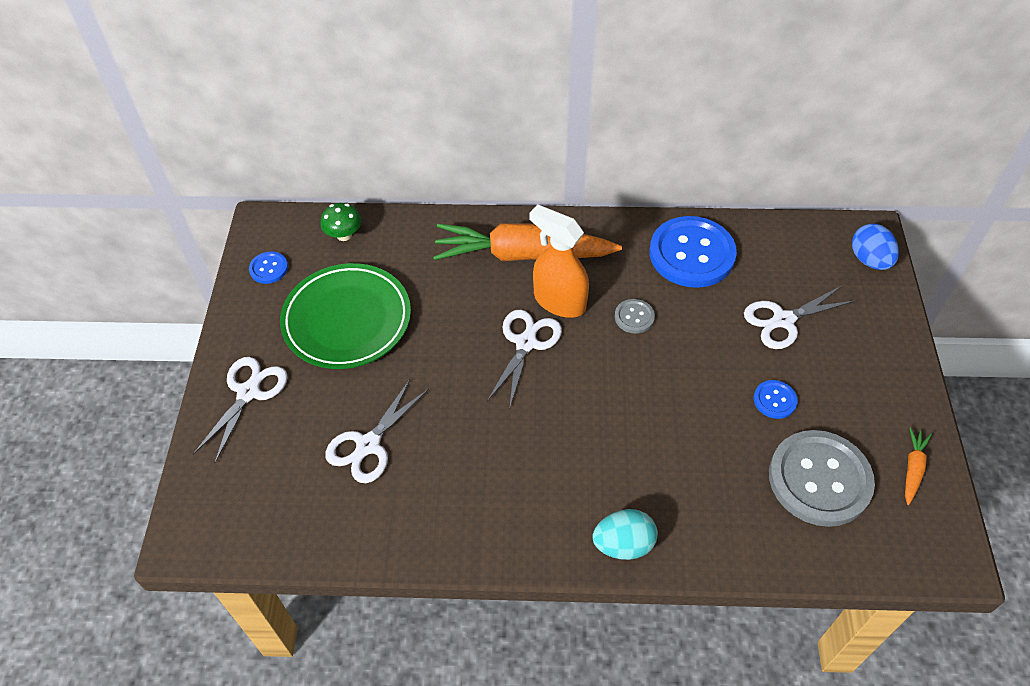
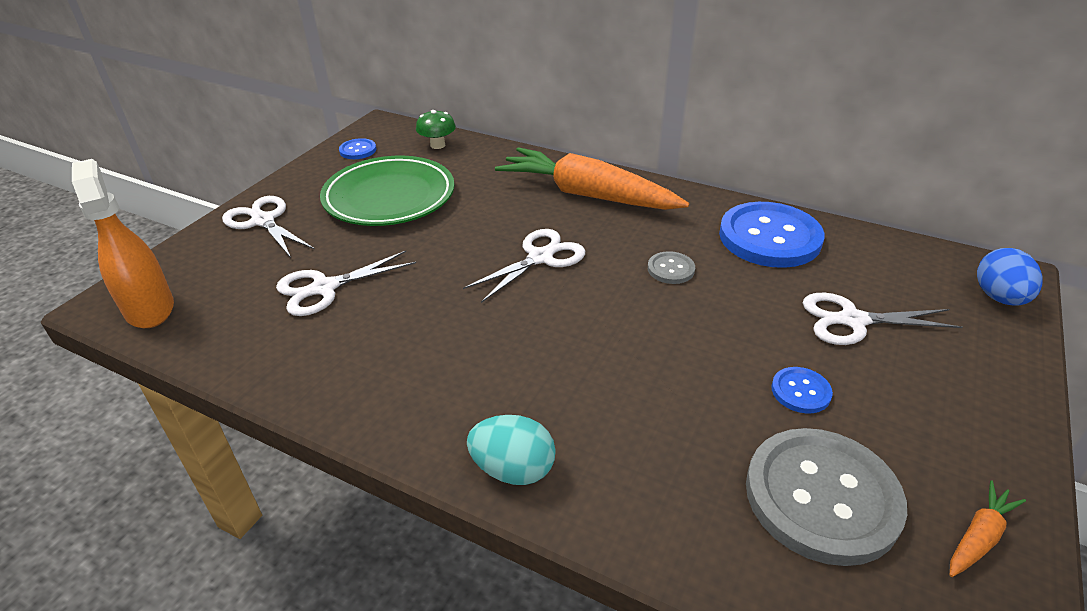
camera: 25 degrees right, 15 degrees down
white scissors [193,357,288,463] -> white scissors turned 90 degrees counterclockwise [222,196,315,258]
orange spray bottle [530,204,589,318] -> orange spray bottle moved to [72,159,174,328]

